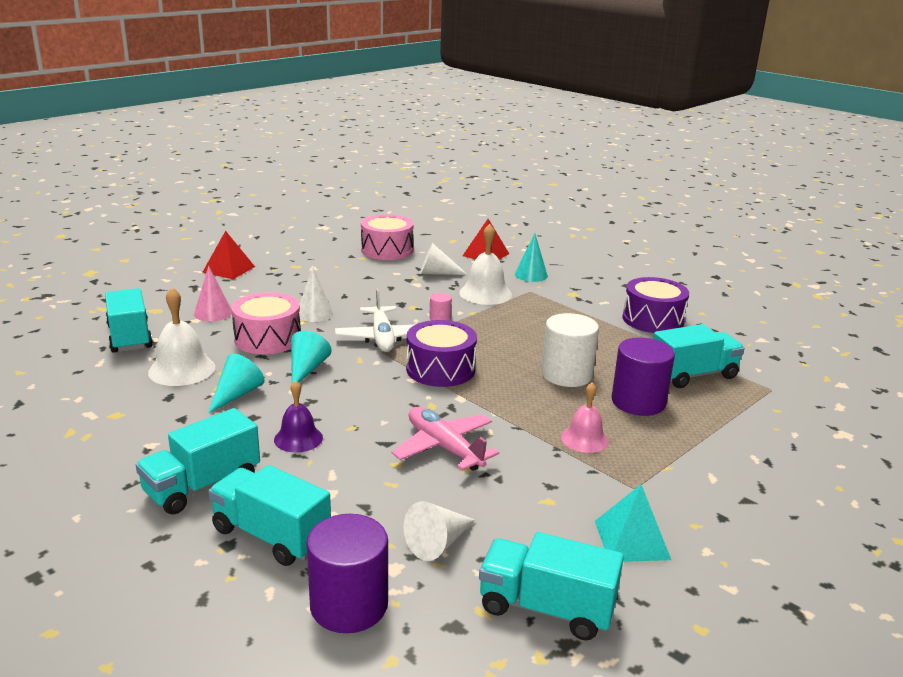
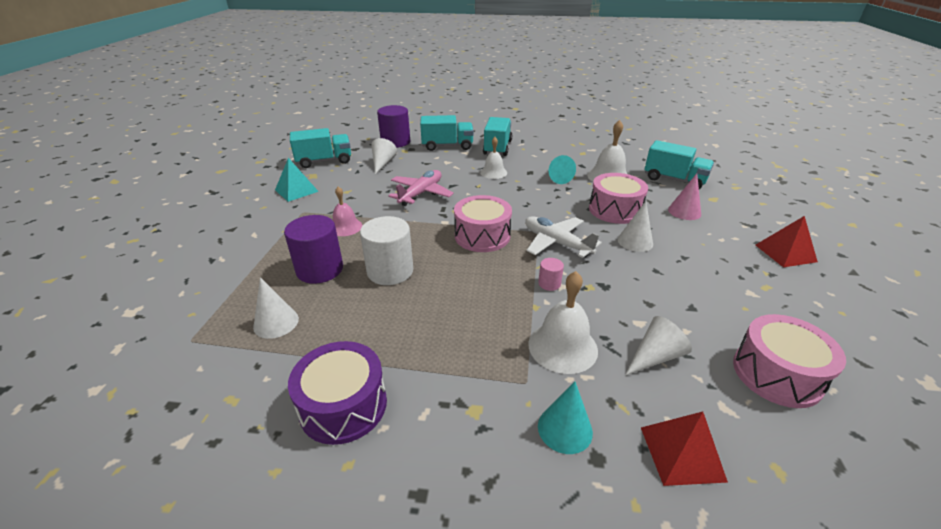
camera: 145 degrees right, 10 degrees up
purple bell [274,380,323,453] -> white bell [480,137,507,179]
turquoise cone [291,331,332,383] -> none
pink plane [392,407,499,471] -> pink plane turned 75 degrees counterclockwise [388,170,454,206]
purple drum [406,320,477,387] -> pink drum [454,195,512,252]
turquoise truck [653,324,744,388] -> white cone [253,277,299,339]

